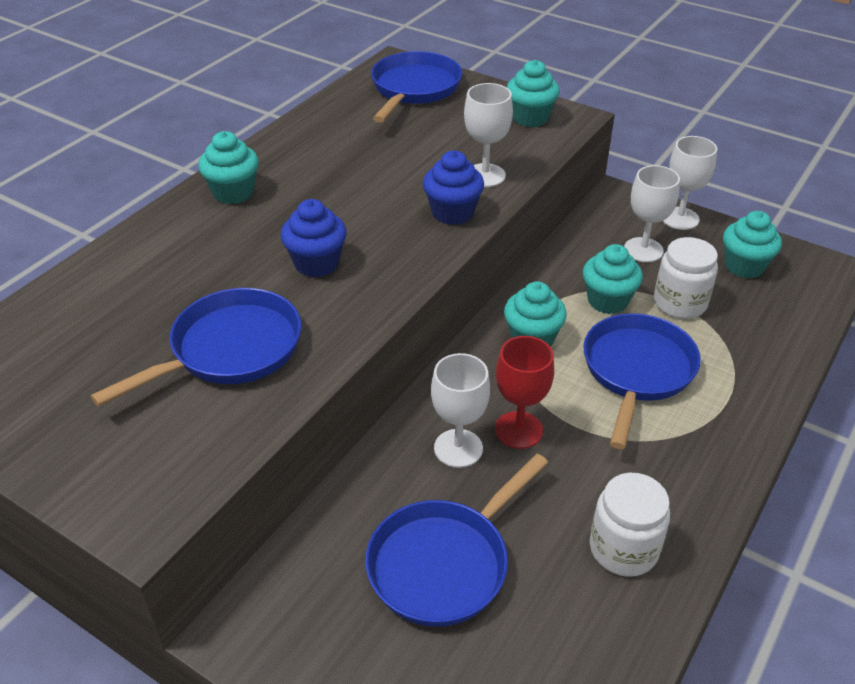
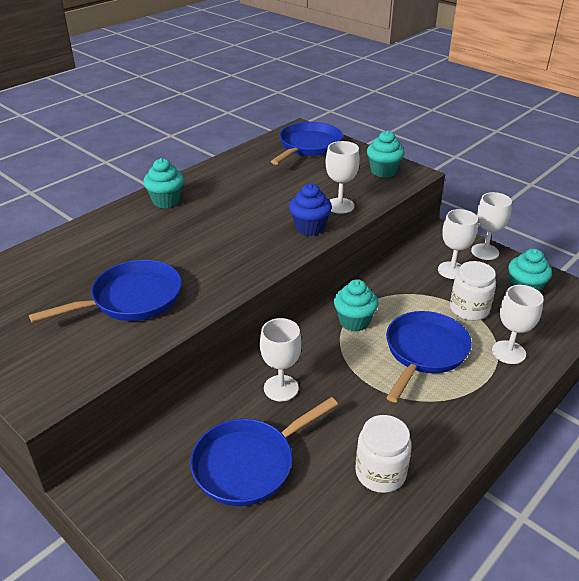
camera: 10 degrees right, 5 degrees down
blue cupcake [281,199,347,277] -> none
red goblet [495,336,554,449] -> none
turquoise cupcake [583,244,643,314] -> none
none -> white goblet [492,285,544,364]

